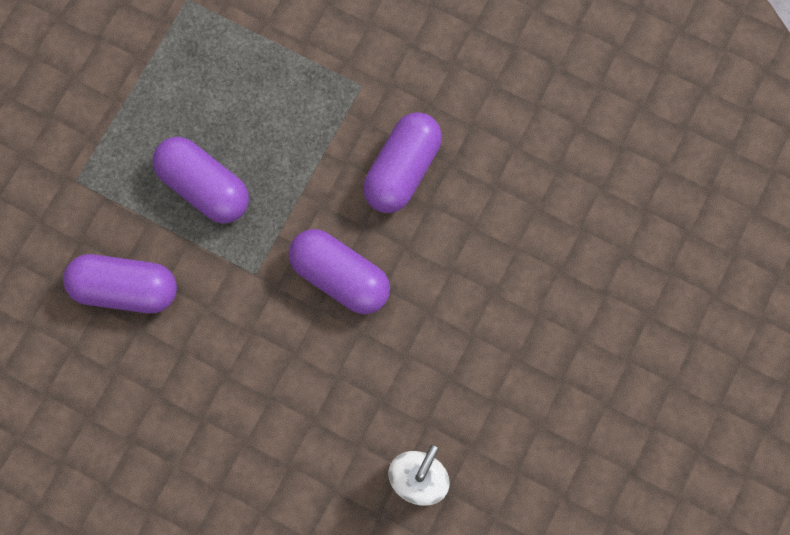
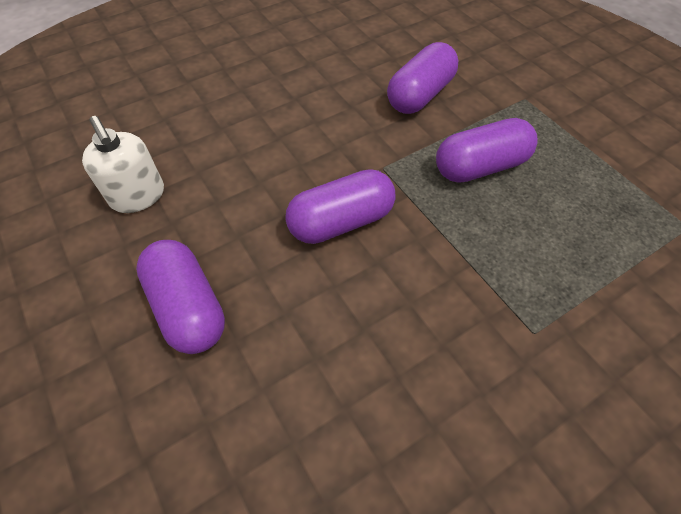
camera: 120 degrees right, 20 degrees down
purple capsule [363,112,442,213] -> purple capsule moved to [136,240,225,354]

